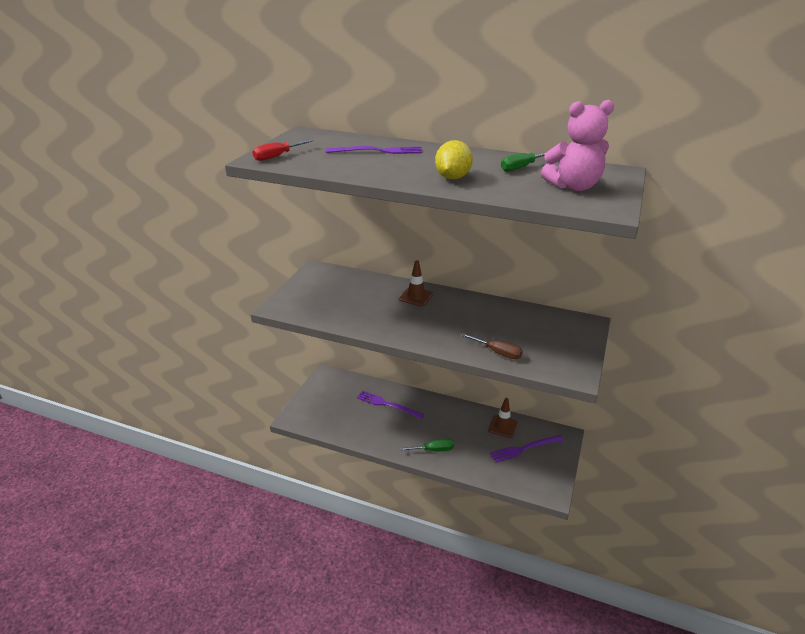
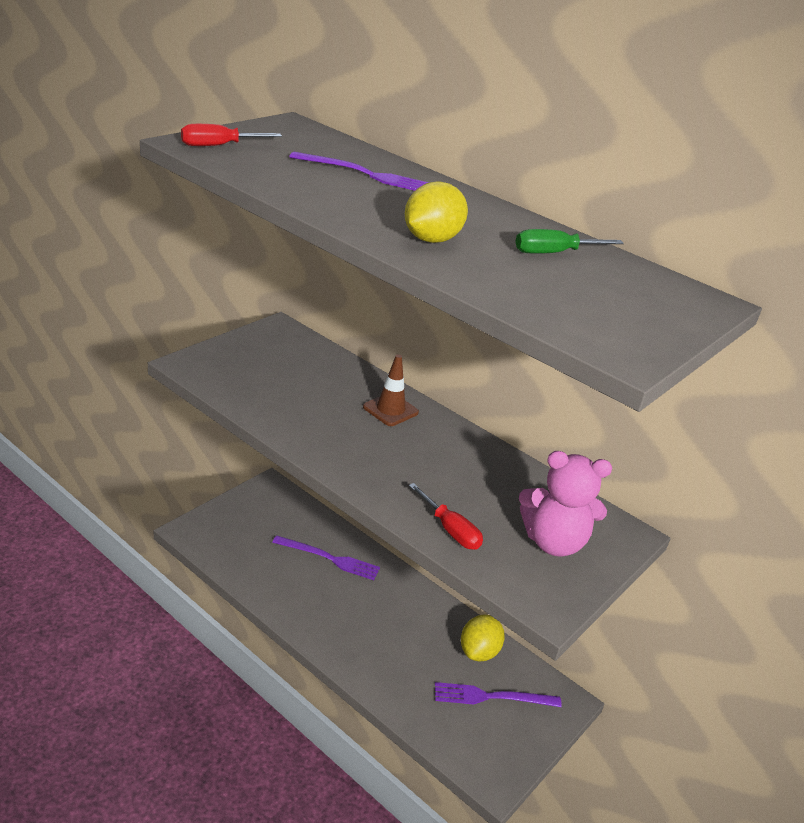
camera: 15 degrees right, 0 degrees up
purple fork [357,391,424,419] -> purple fork turned 150 degrees clockwise [272,535,380,580]
green screwdriver [399,439,454,451] -> none
brown screwdriver [461,333,523,359] -> red screwdriver [409,483,483,550]
brown traffic cone [488,398,518,438] -> yellow lemon [461,615,505,661]
pink teddy bear [541,100,614,191] -> pink teddy bear moved to [519,451,612,557]

